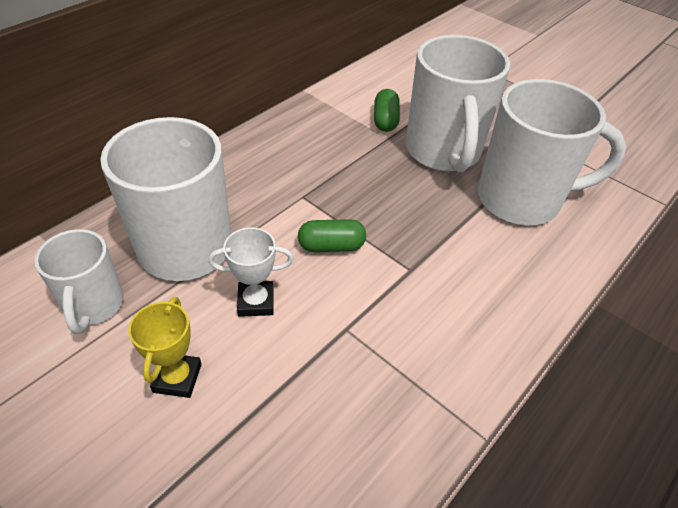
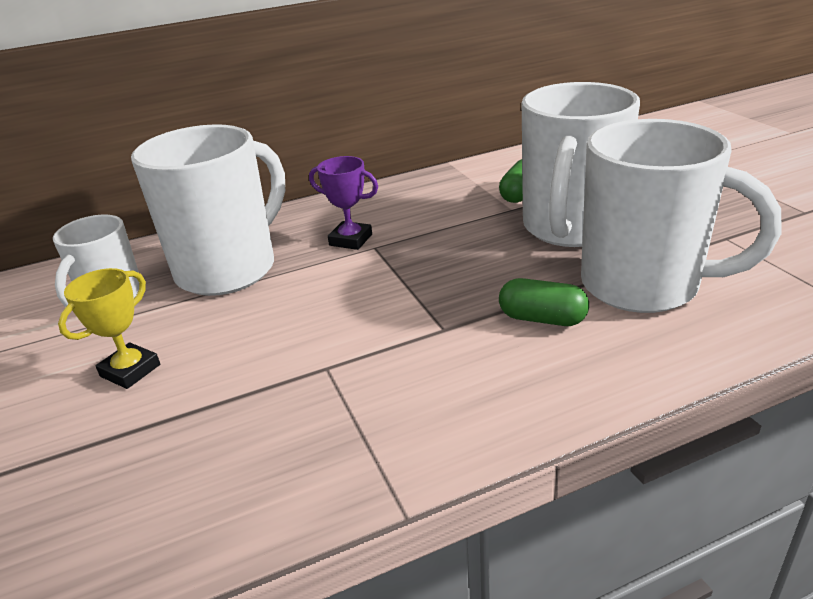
camera: 30 degrees right, 15 degrees down
white trophy [208,227,294,317] -> none
green capsule [298,219,366,252] -> green capsule moved to [499,278,589,326]
none -> purple trophy [309,156,378,250]

